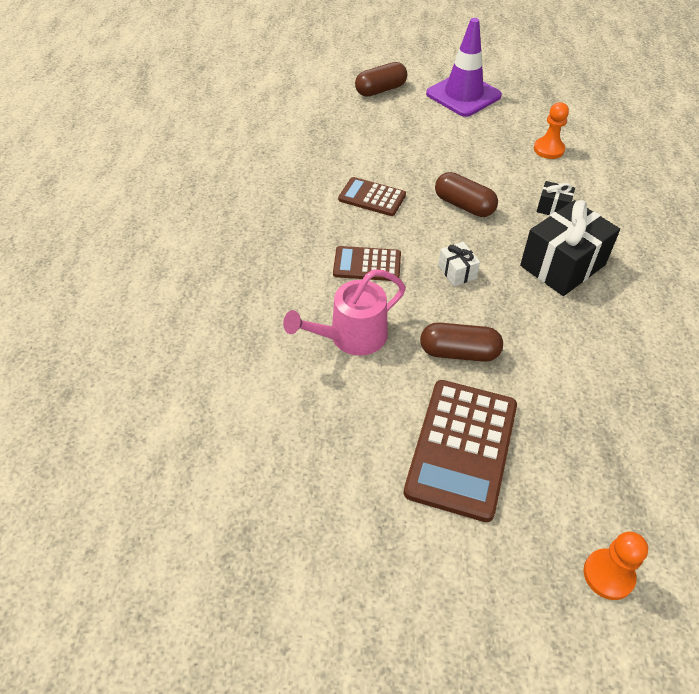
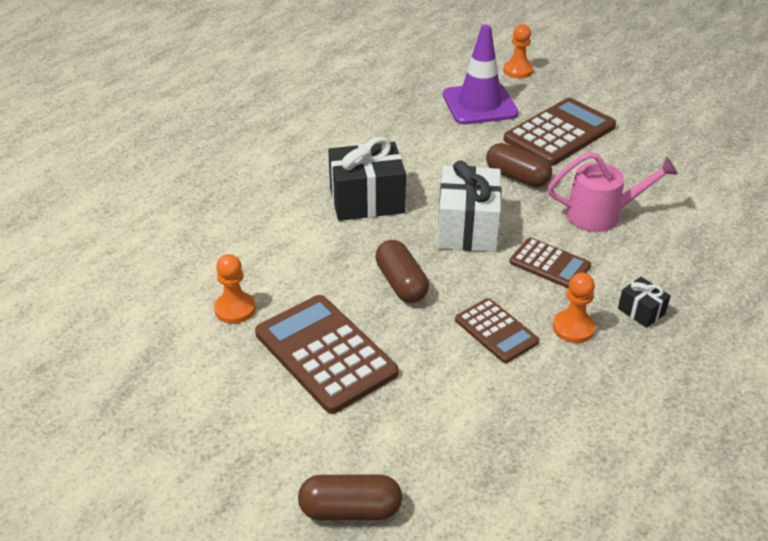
camera: 150 degrees left, 10 degrees down
purple traffic cone [426,18,502,117] -> purple traffic cone moved to [443,25,519,124]
white gift [438,242,480,286] -> white gift [438,161,502,252], size x2.11
black gift [537,181,575,215] -> black gift moved to [618,277,671,328]
none -> brown calculator [255,295,398,414]
none -> orange pawn [553,273,596,343]

